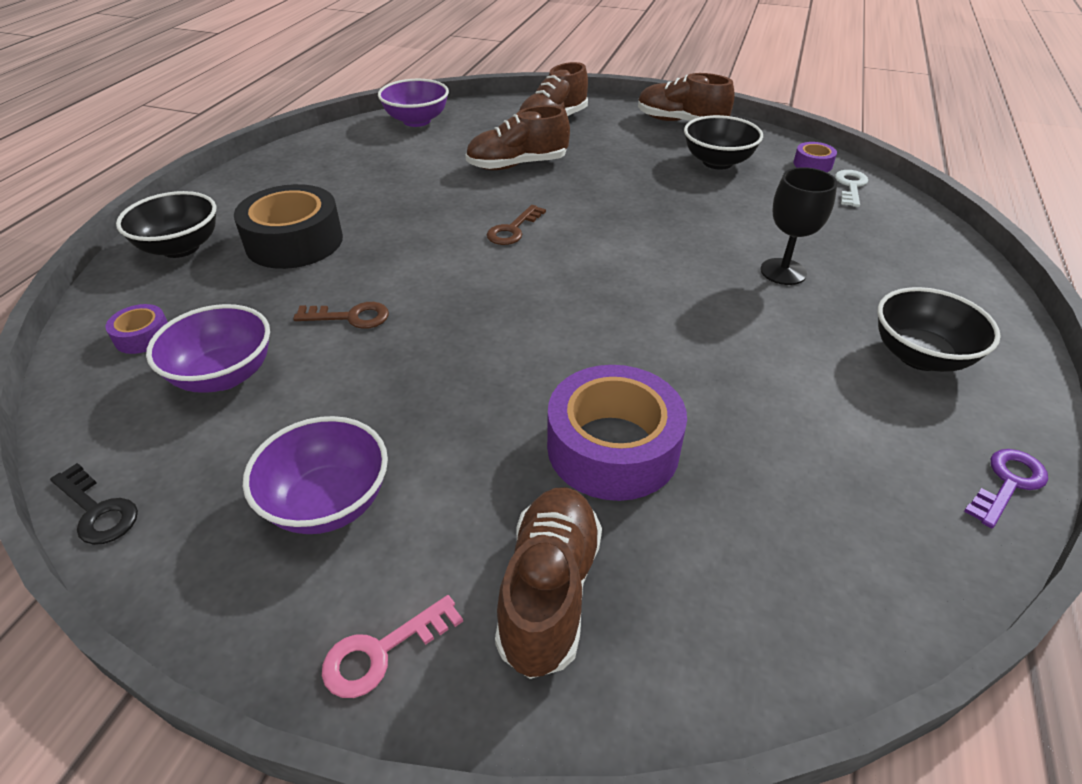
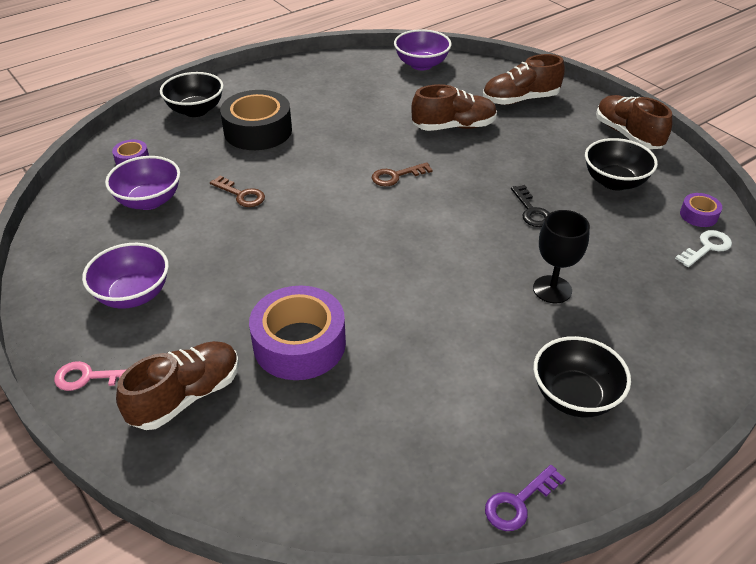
camera: 35 degrees right, 0 degrees up
black key [50,463,138,545] -> black key moved to [511,185,550,227]
brown shoe [465,106,570,170] -> brown shoe turned 150 degrees clockwise [411,84,497,131]
purple key [964,449,1048,528] -> purple key turned 150 degrees clockwise [485,465,566,531]

